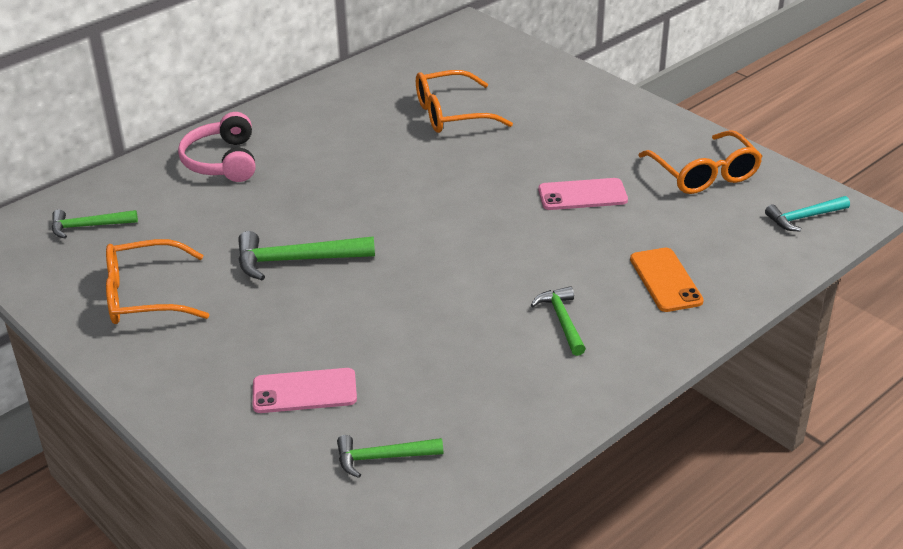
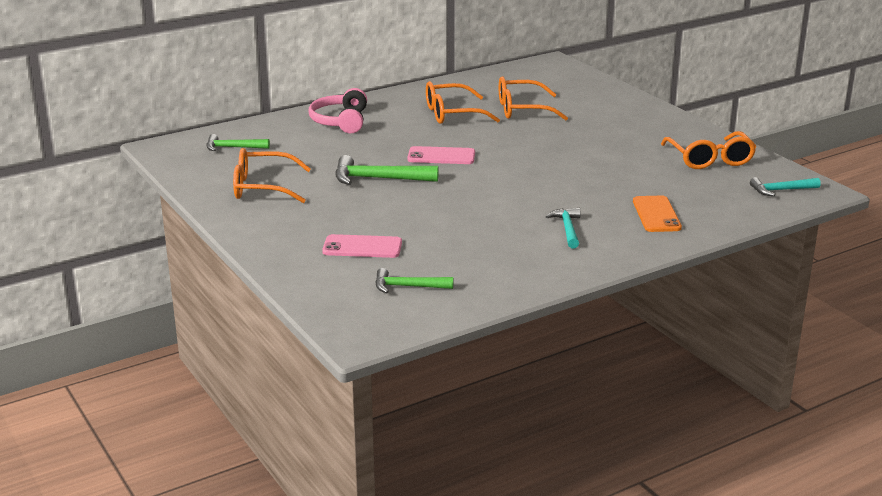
camera: 10 degrees right, 10 degrees down
green hammer [531,286,586,356] -> turquoise hammer [546,208,581,248]
pink phone [538,178,628,210] -> pink phone moved to [407,146,475,164]
none -> orange glasses [426,81,500,124]

